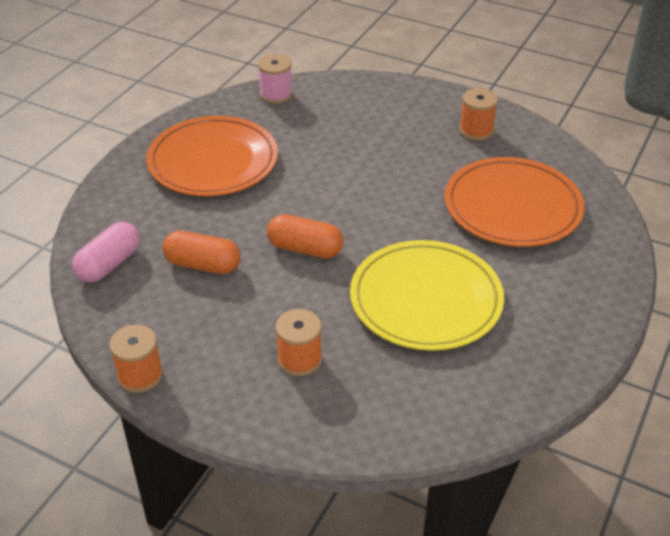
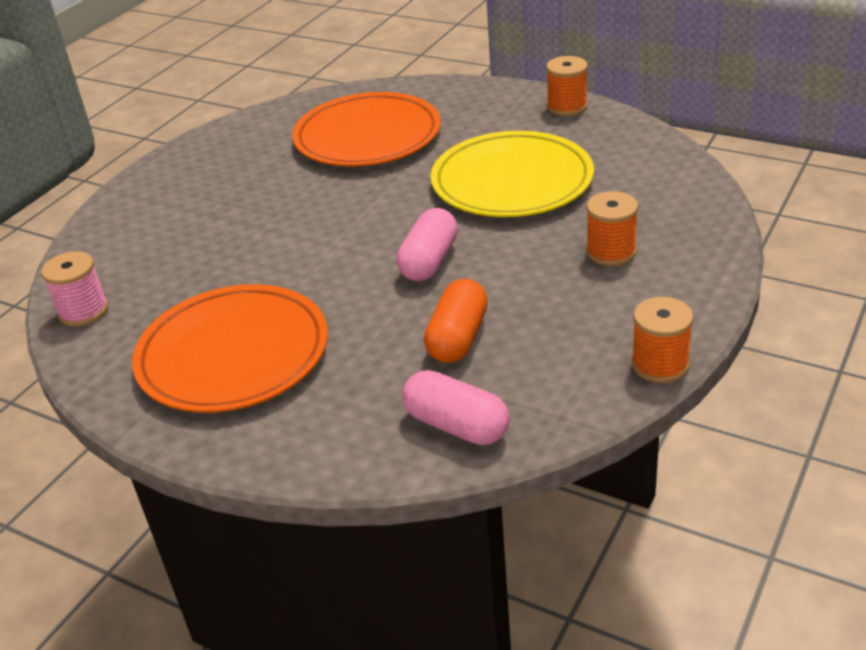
camera: 85 degrees left, 5 degrees down
orange capsule [267,214,343,258] -> pink capsule [396,208,458,281]
orange spool [459,88,498,141] -> orange spool moved to [546,56,588,116]

